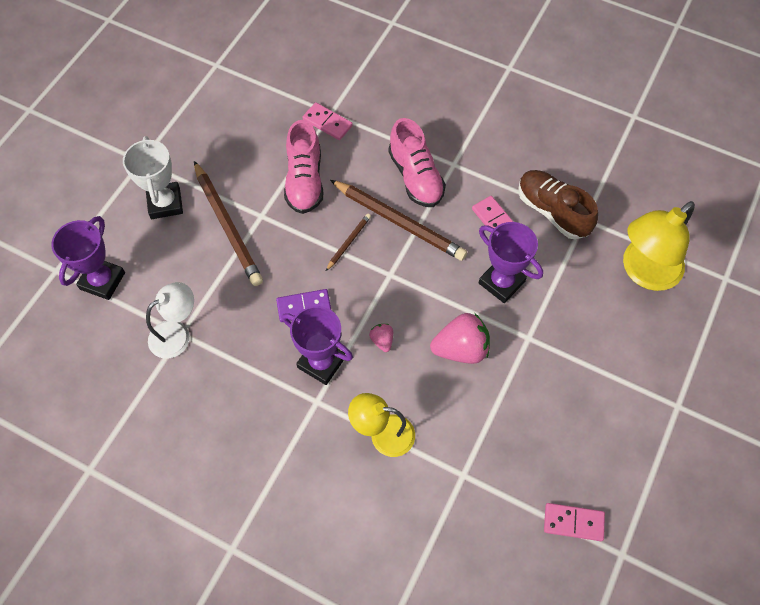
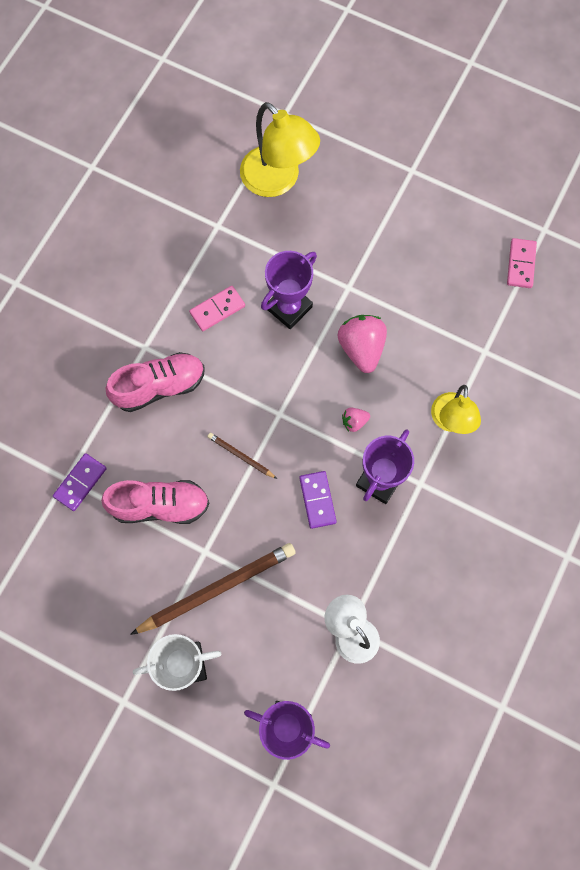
camera: 90 degrees left, 10 degrees up
pink domino [302,102,353,140] -> purple domino [53,453,107,511]
brown pencil [330,180,467,261] -> none
brown shoe [518,170,598,240] -> none

